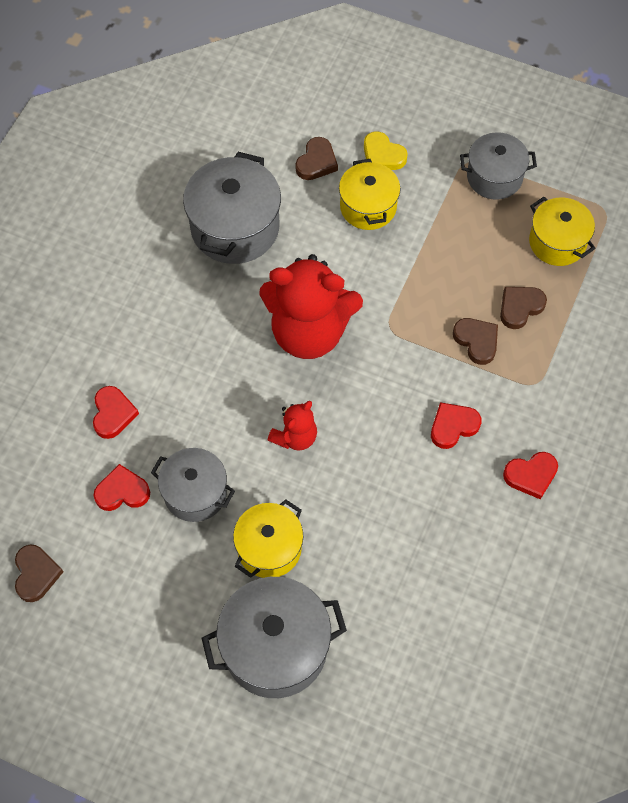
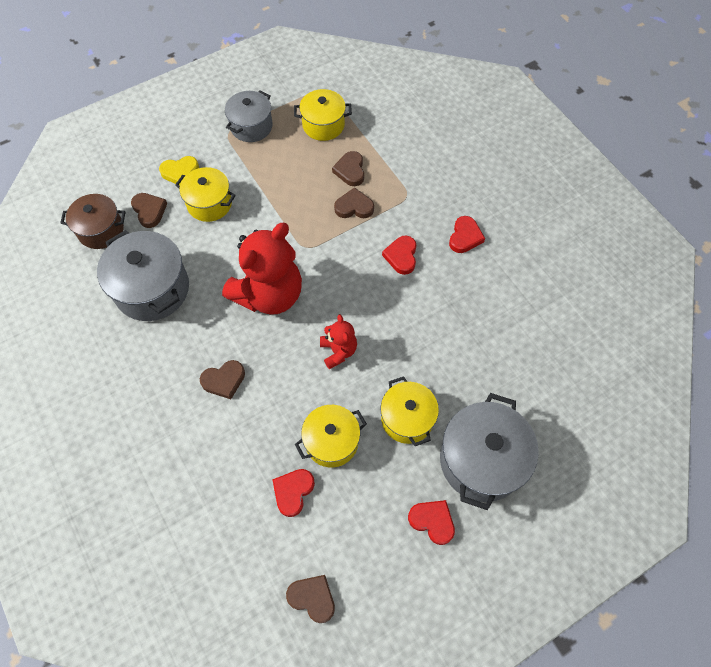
camera: 55 degrees left, 0 degrees up
red heart [93,386,139,439] -> red heart moved to [408,500,455,545]
grey pot [151,448,235,522] -> yellow pot [295,405,367,468]
none -> brown pot [60,194,125,249]
none -> brown heart [200,360,245,399]

